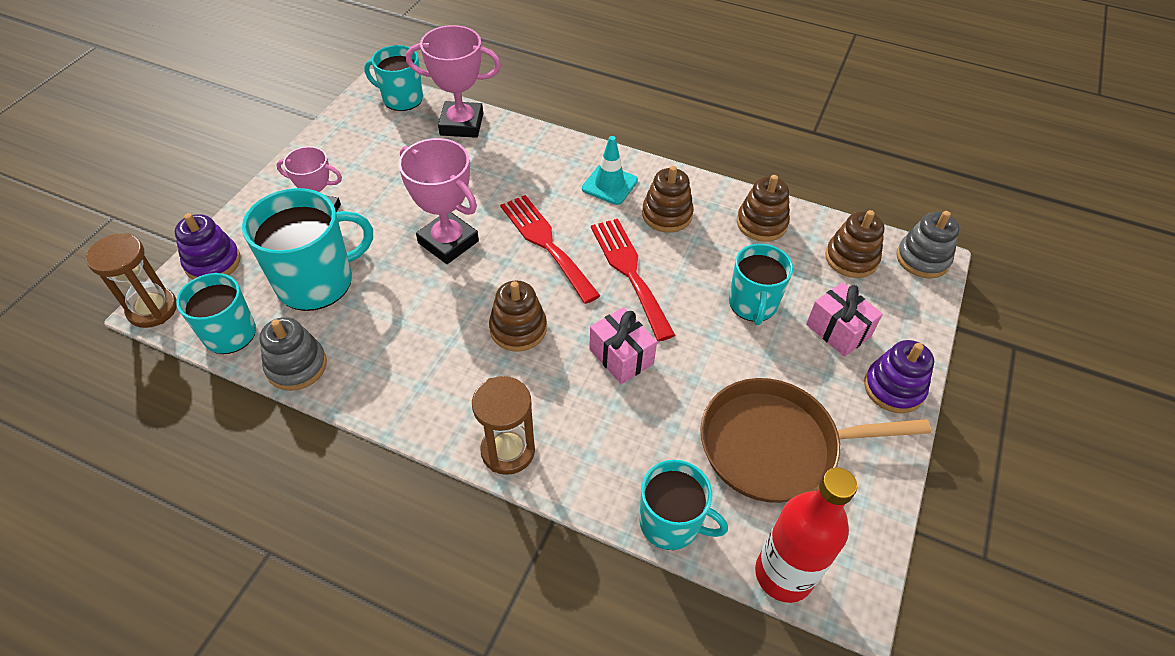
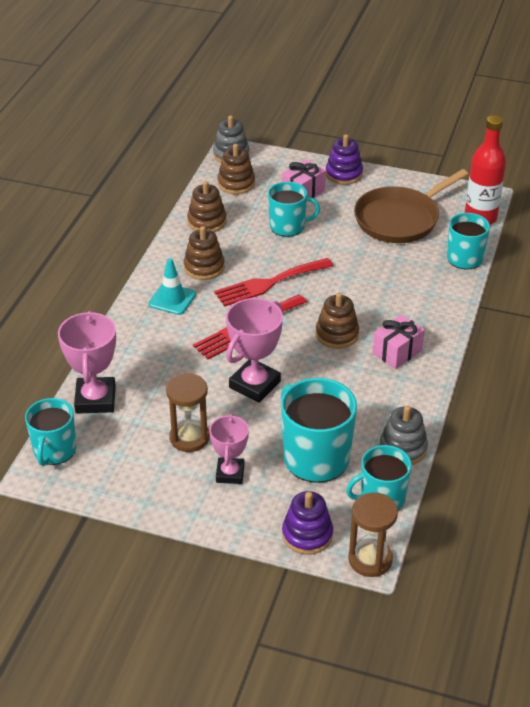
camera: 95 degrees left, 10 degrees down
brown hourglass [472,376,535,475] -> brown hourglass moved to [166,373,210,452]
pink gift [589,307,657,384] -> pink gift moved to [373,314,425,369]
brown pan [700,378,931,503] -> brown pan turned 60 degrees clockwise [354,169,468,243]

